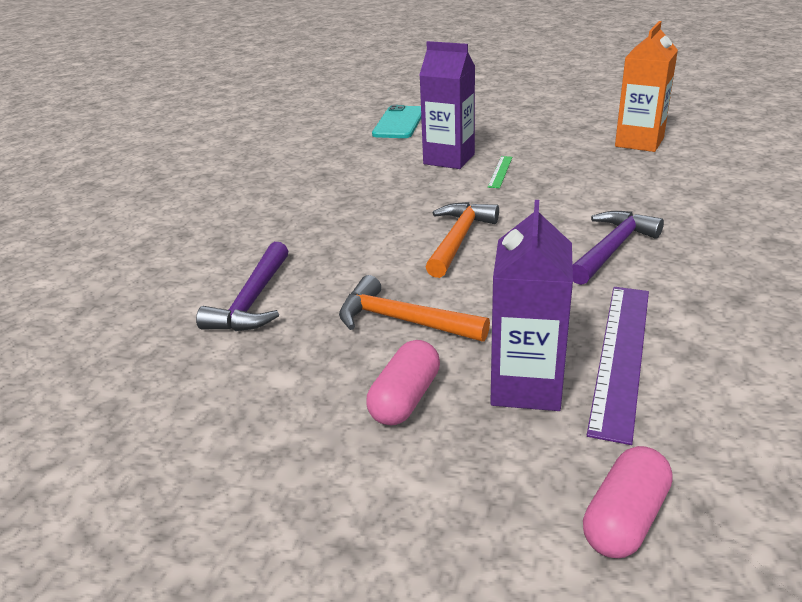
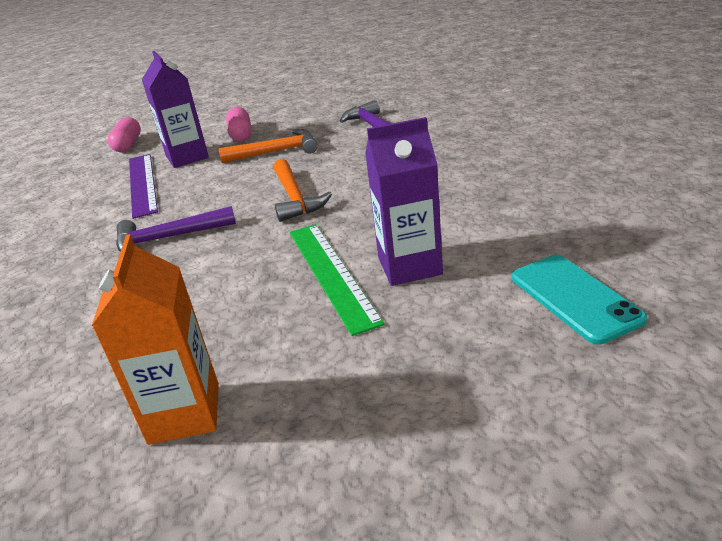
camera: 145 degrees right, 0 degrees up
green ruler [488,156,512,188] -> green ruler [290,224,385,336], size x2.11
purple hammer [573,211,664,285] -> purple hammer turned 75 degrees clockwise [116,206,236,252]

